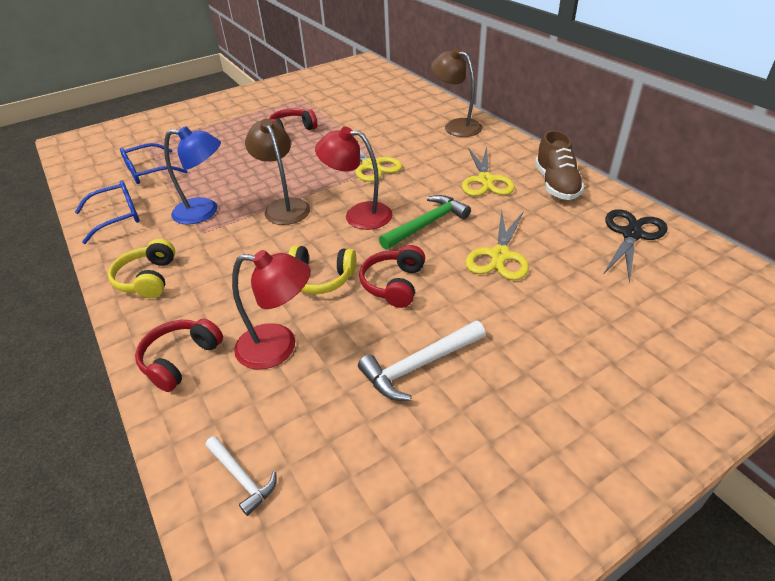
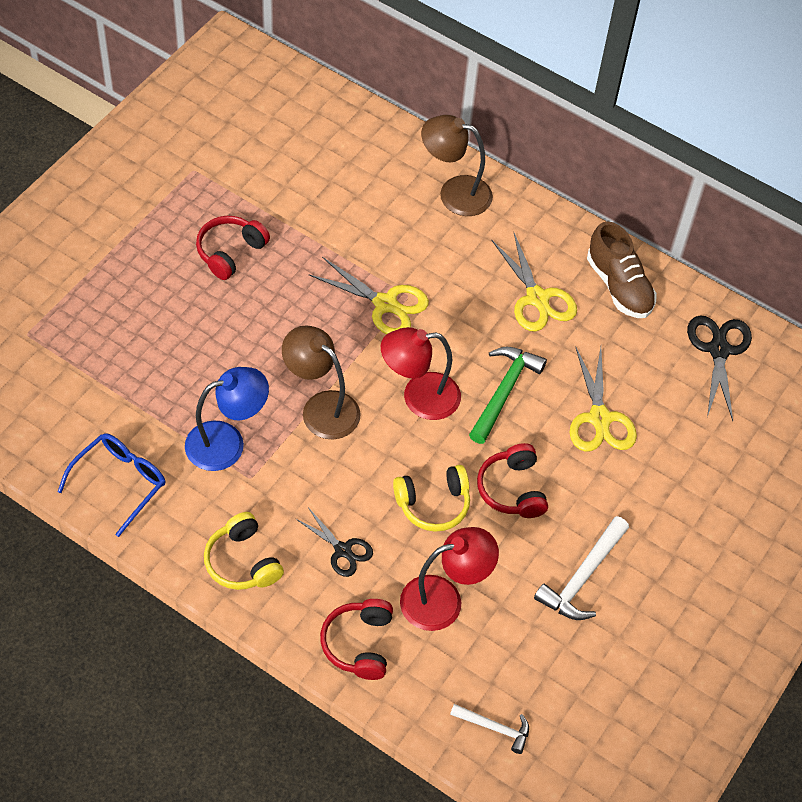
camera: 30 degrees left, 15 degrees up
blue glasses [120,143,188,184] -> none
none -> black scissors [295,509,373,577]

